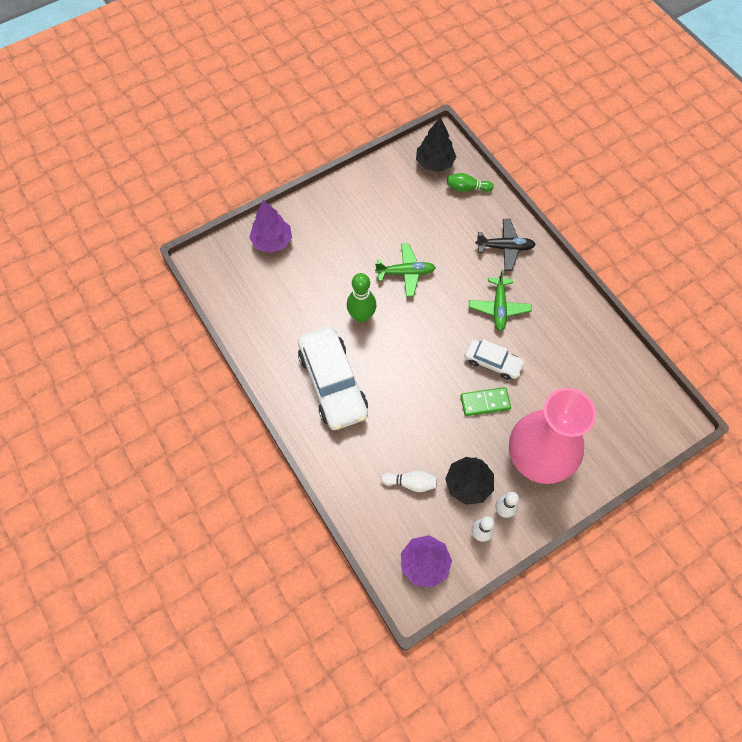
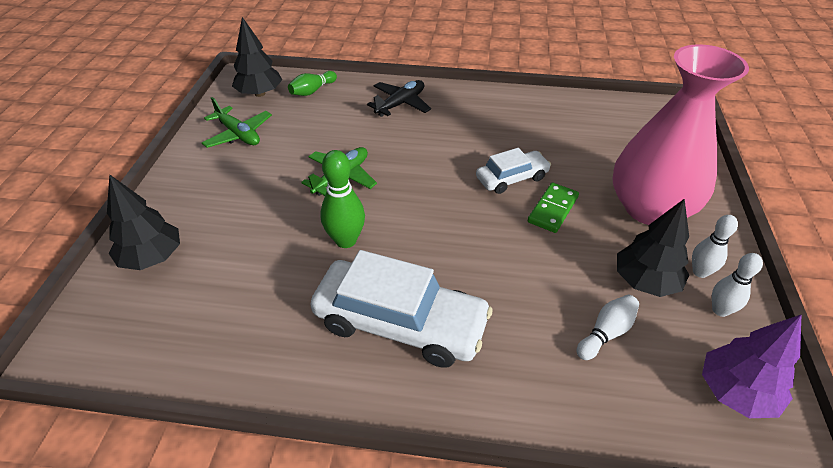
camera: 50 degrees left, 20 degrees down
purple tree [249,200,292,253] -> black tree [107,174,180,270]
green plane [469,269,532,331] -> green plane moved to [202,97,272,148]

